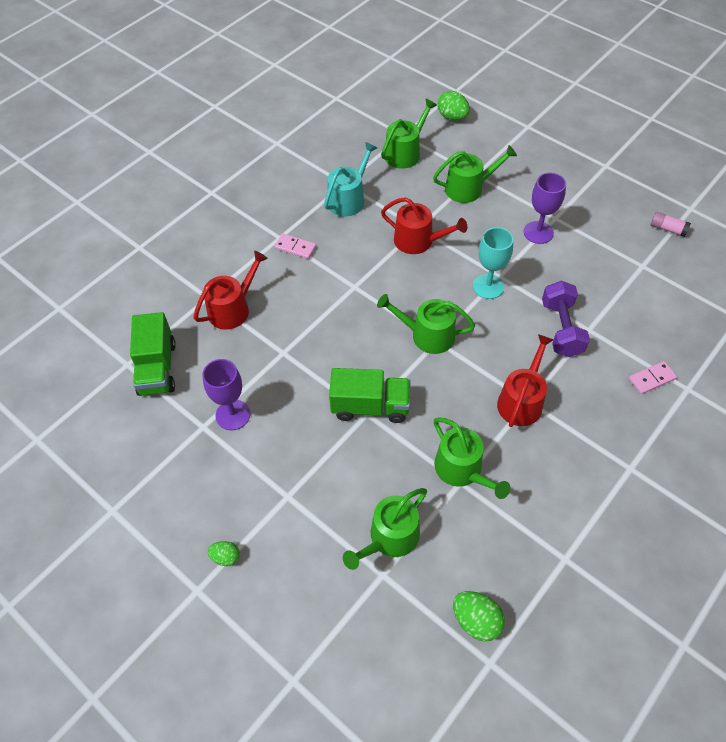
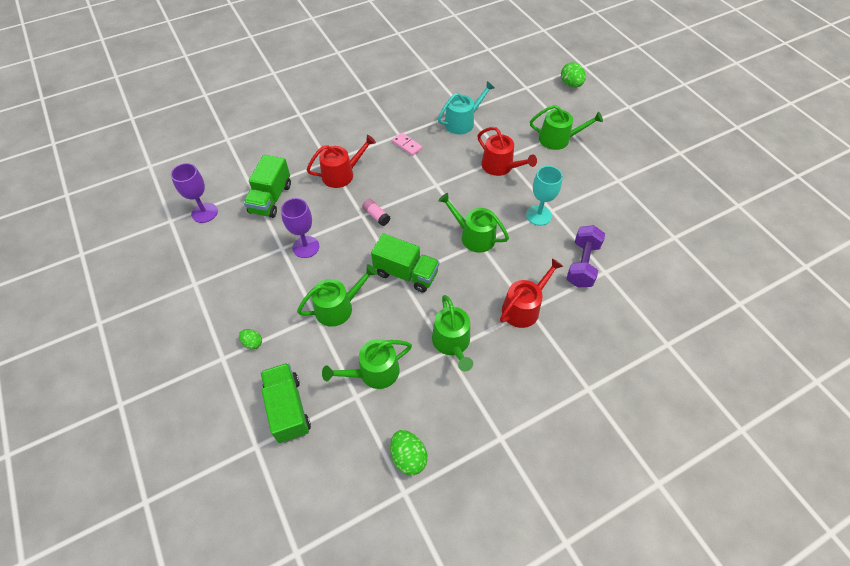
camera: 20 degrees right, 0 degrees up
green watering can [381,99,437,169] -> green watering can moved to [297,264,378,327]
purple goblet [524,173,566,244] -> purple goblet moved to [171,163,218,223]
pink domino [629,361,677,394] -> none
pink glue stick [651,212,691,237] -> pink glue stick moved to [362,199,390,226]
none -> green truck [260,363,311,443]

